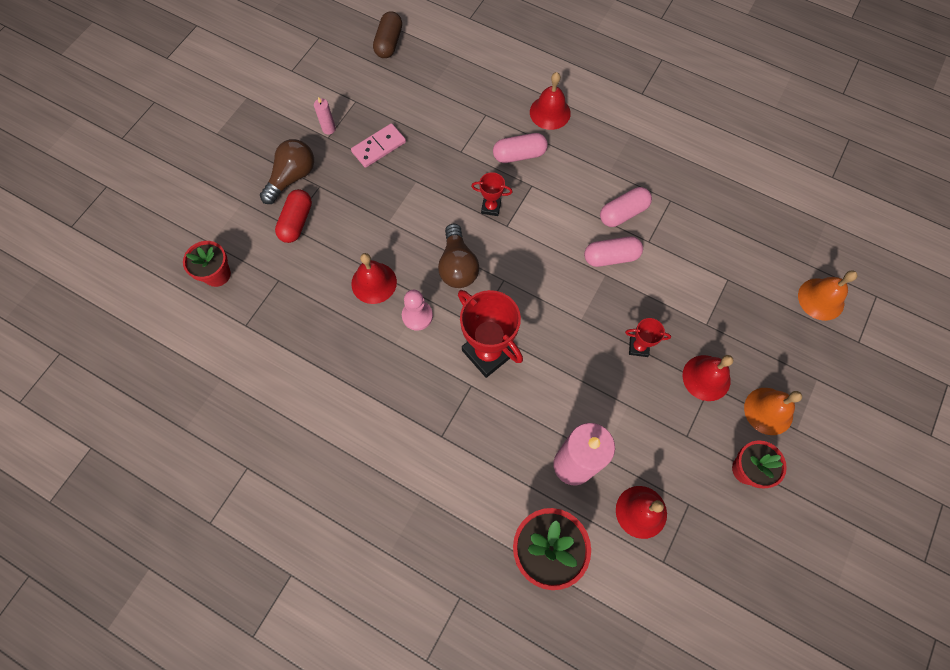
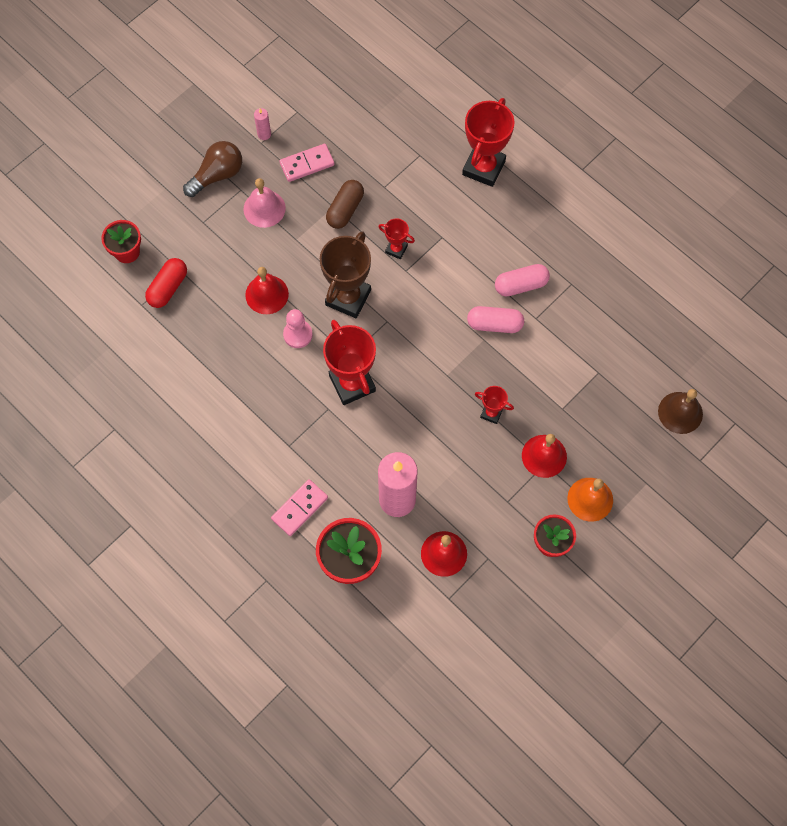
camera: 15 degrees right, 0 degrees up
red capsule [275,189,312,243] -> red capsule moved to [145,258,187,308]
brown capsule [373,11,402,58] -> brown capsule moved to [326,180,364,229]
brown light bulb [438,224,479,288] -> brown trophy [320,231,371,318]
pink capsule [493,133,548,163] -> none
red bell [530,72,571,130] -> red trophy [462,98,515,187]
orange bell [798,270,857,321] -> brown bell [658,389,703,434]
none -> pink bell [243,178,286,228]
none -> pink domino [271,479,328,536]

